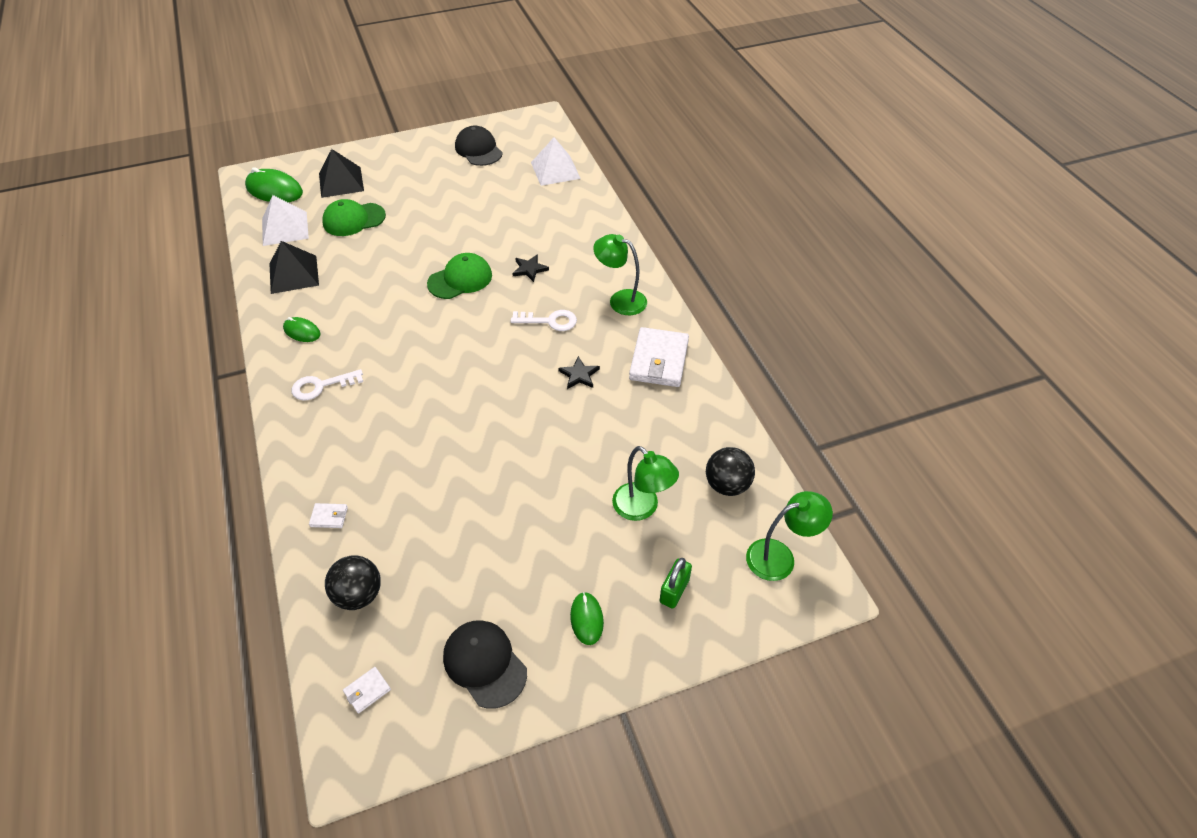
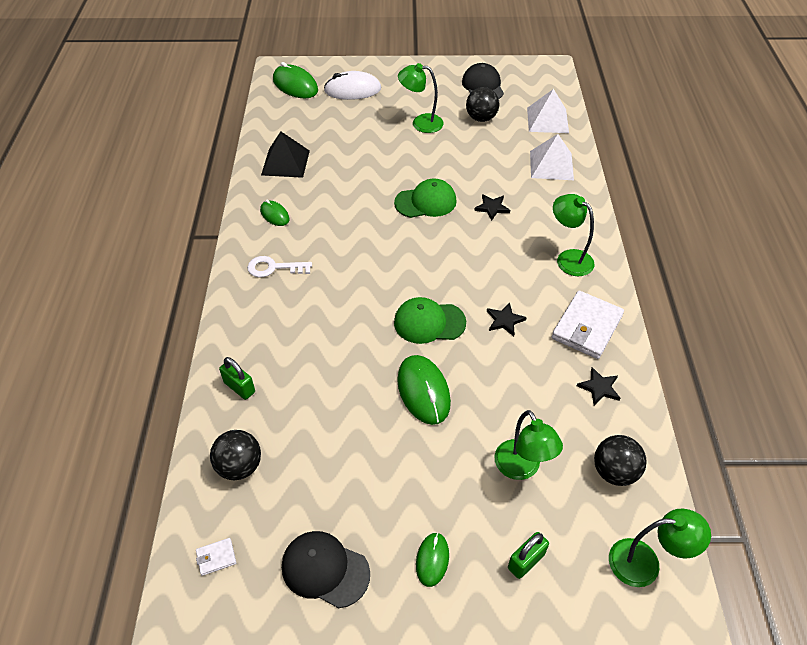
camera: 20 degrees right, 0 degrees up
white pyramid [262,195,309,246] -> white pyramid moved to [530,134,574,180]
white wallet [309,503,348,528] -> green padlock [219,357,255,400]
black pyramid [319,149,364,198] -> white mouse [324,71,381,100]
green cap [322,199,386,236] -> green cap moved to [394,297,466,344]
black cap [443,620,527,709] -> black cap turned 45 degrees counterclockwise [282,531,370,608]
white key [511,310,577,331] -> none
none -> green mouse [397,355,451,425]
none -> green lamp [398,63,444,133]
none -> black ball [466,87,499,122]
none -> black star [577,367,620,405]

